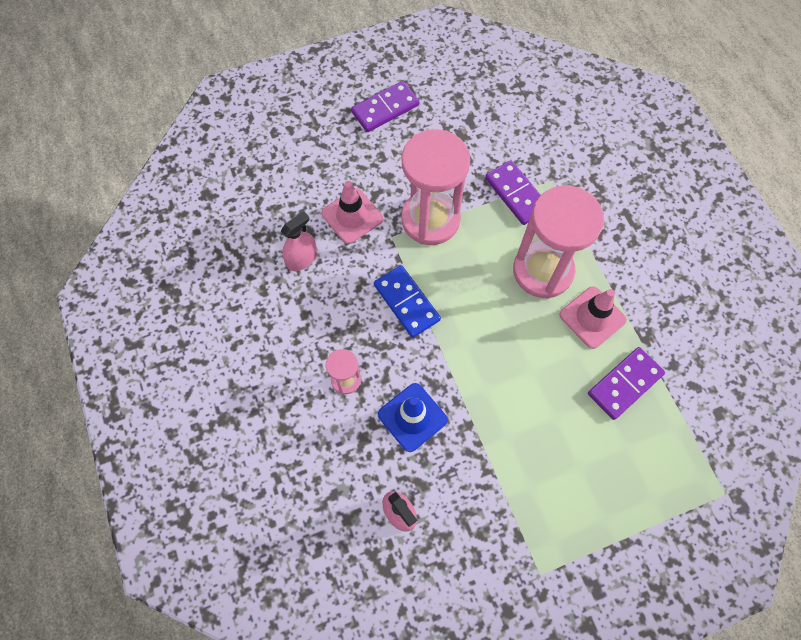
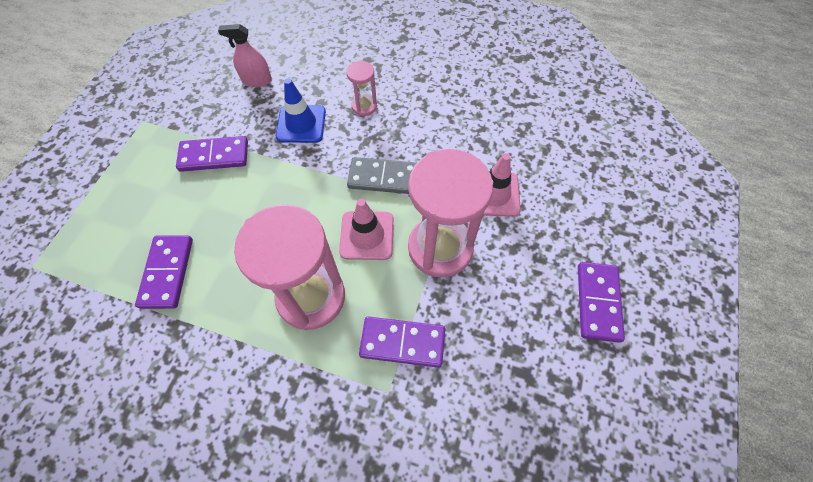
camera: 130 degrees right, 5 degrees down
pink spray bottle [281,212,317,271] -> none
blue domino [374,265,441,338] -> grey domino [347,157,417,194]
pink traffic cone [559,286,627,349] -> pink traffic cone moved to [339,199,394,260]
none -> purple domino [176,136,248,172]

